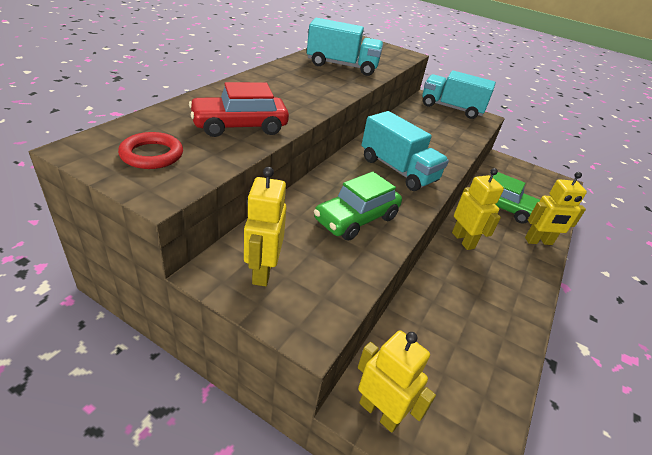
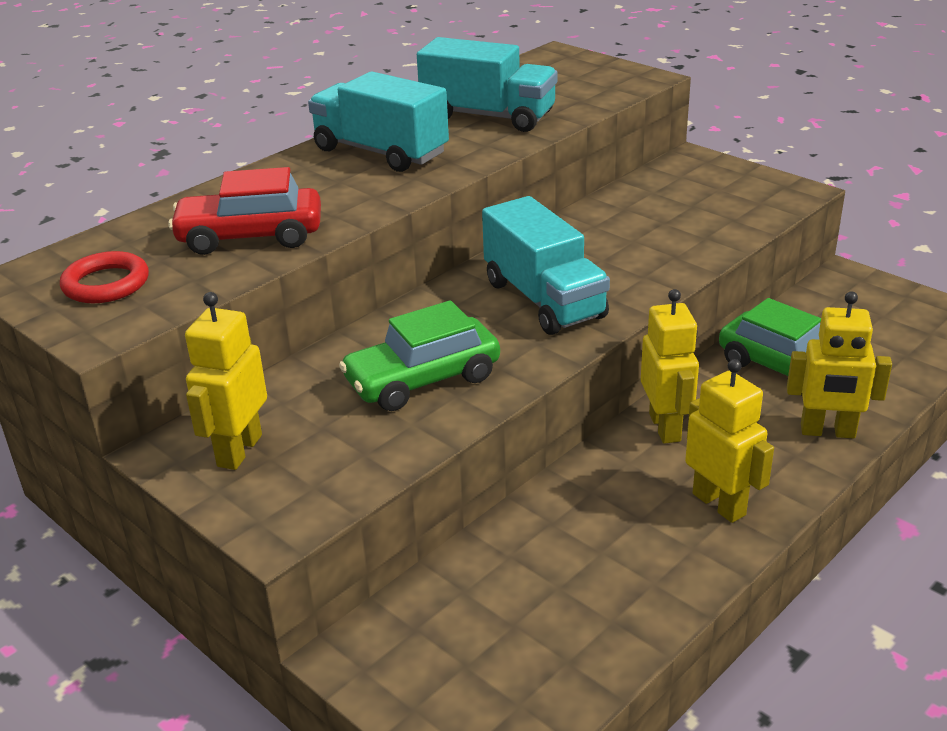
camera: 20 degrees right, 5 degrees down
yellow robot [358,330,436,433] -> yellow robot moved to [685,359,774,523]
turquoise truck [422,70,496,119] -> turquoise truck moved to [308,71,449,172]

